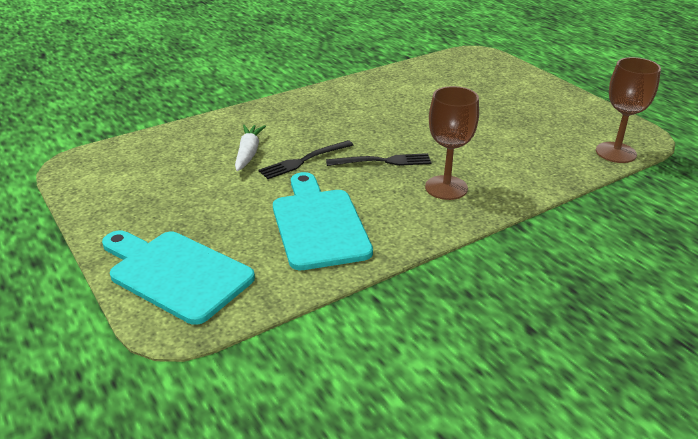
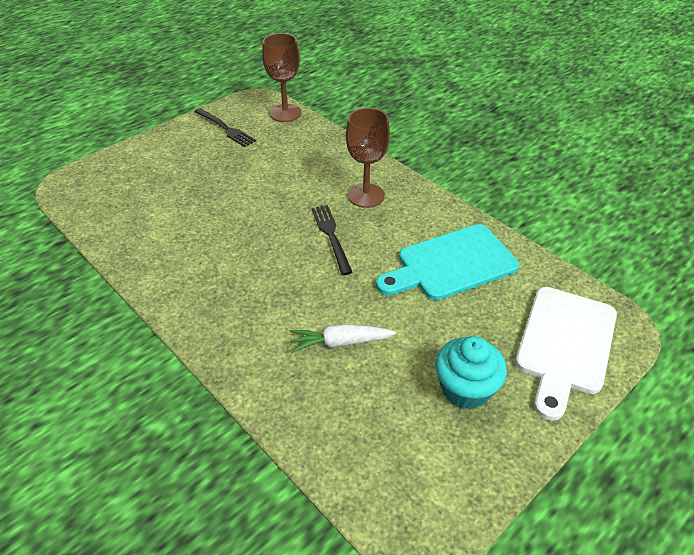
camera: 100 degrees left, 10 degrees up
turquoise cutting board [102,231,255,325] -> white cutting board [515,287,617,421]
black fork [259,140,353,179] -> black fork moved to [194,108,256,147]
none -> turquoise cupcake [435,336,507,410]

